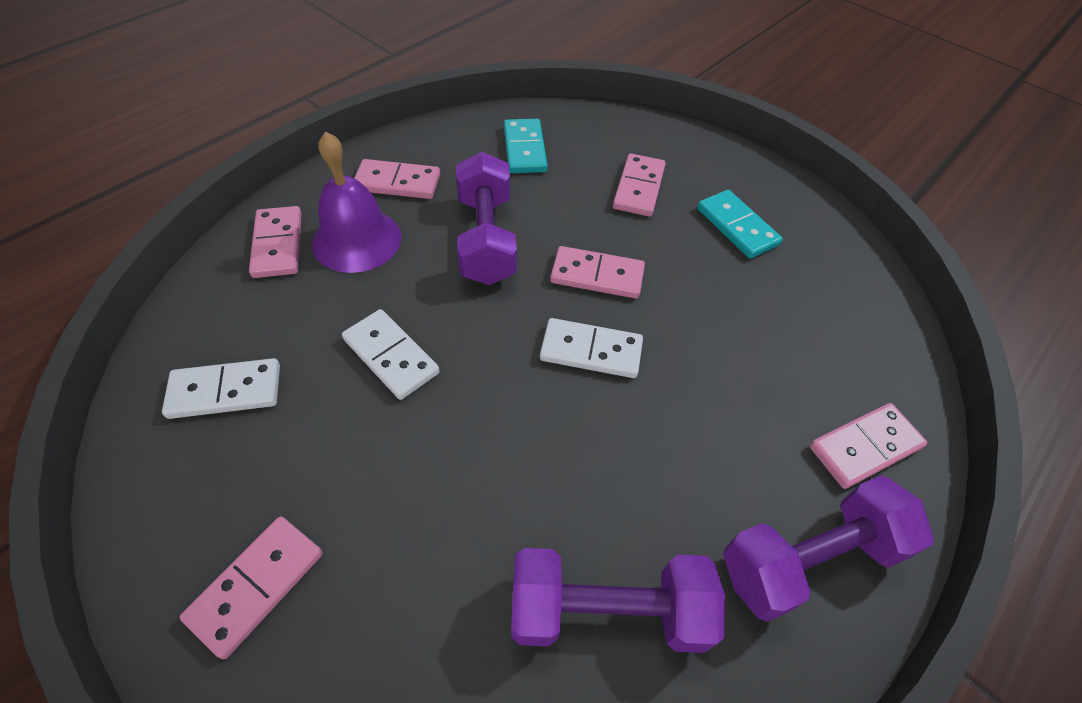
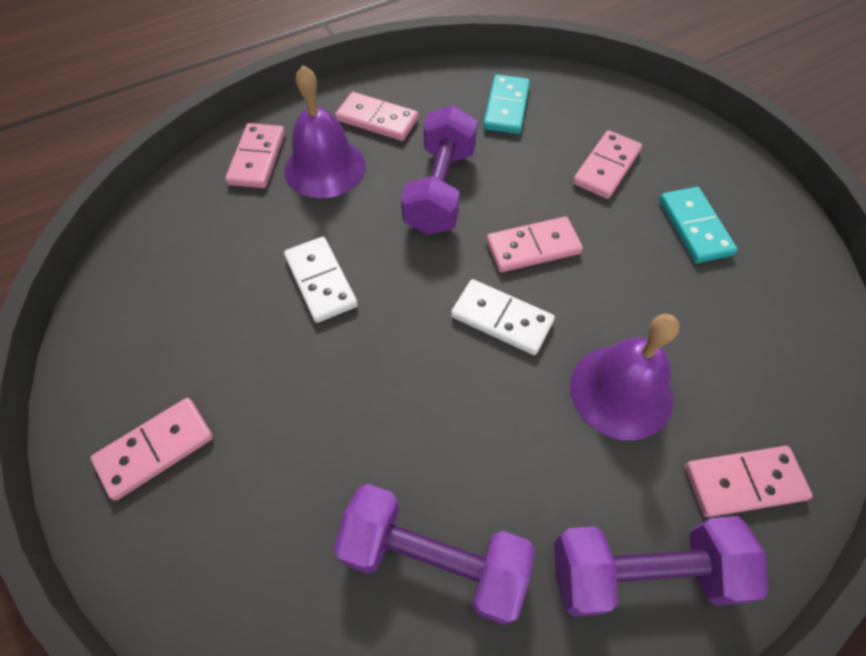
camera: 20 degrees right, 5 degrees up
white domino [162,358,280,419] -> none
pink domino [550,246,645,299] -> pink domino turned 45 degrees counterclockwise [486,217,583,272]
none -> purple bell [570,314,680,441]

